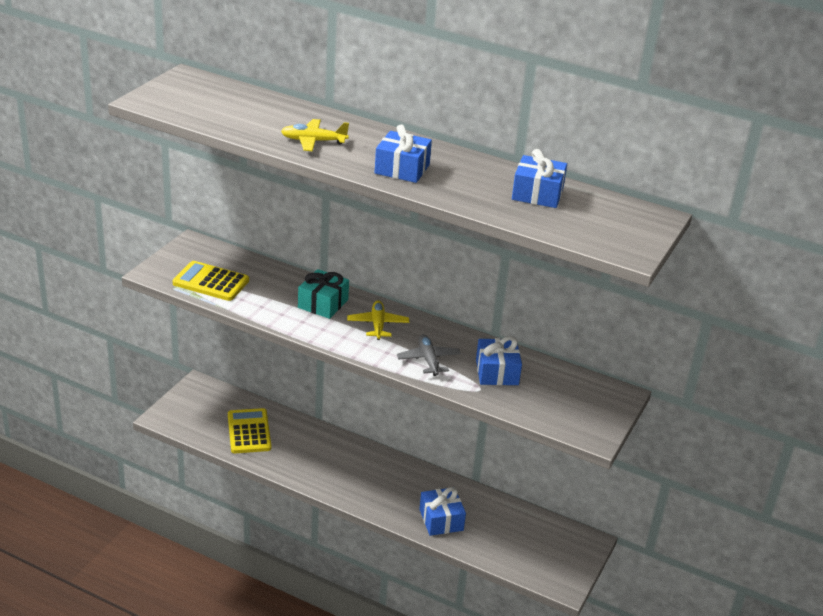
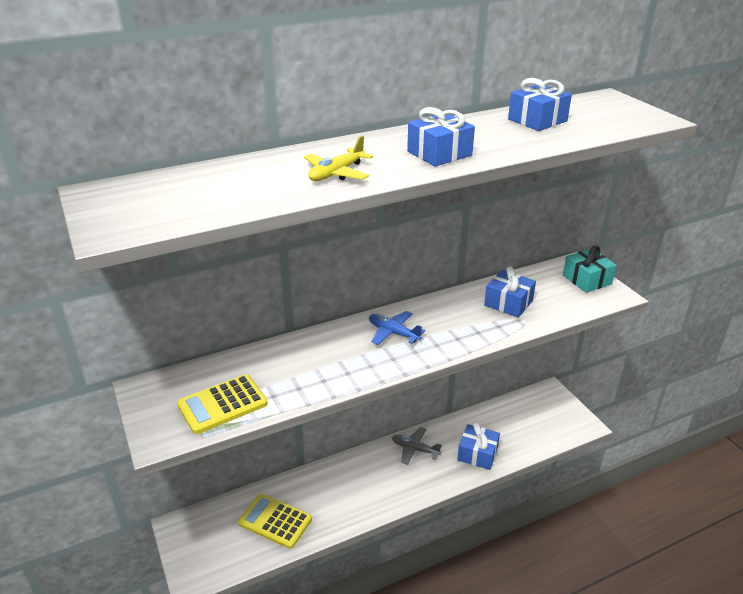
camera: 50 degrees left, 0 degrees up
turquoise gift [298,269,349,319] -> turquoise gift moved to [563,246,617,293]
yellow plane [347,300,409,340] -> blue plane [369,311,425,345]
grey plane [397,334,461,376] -> grey plane moved to [392,427,442,465]

